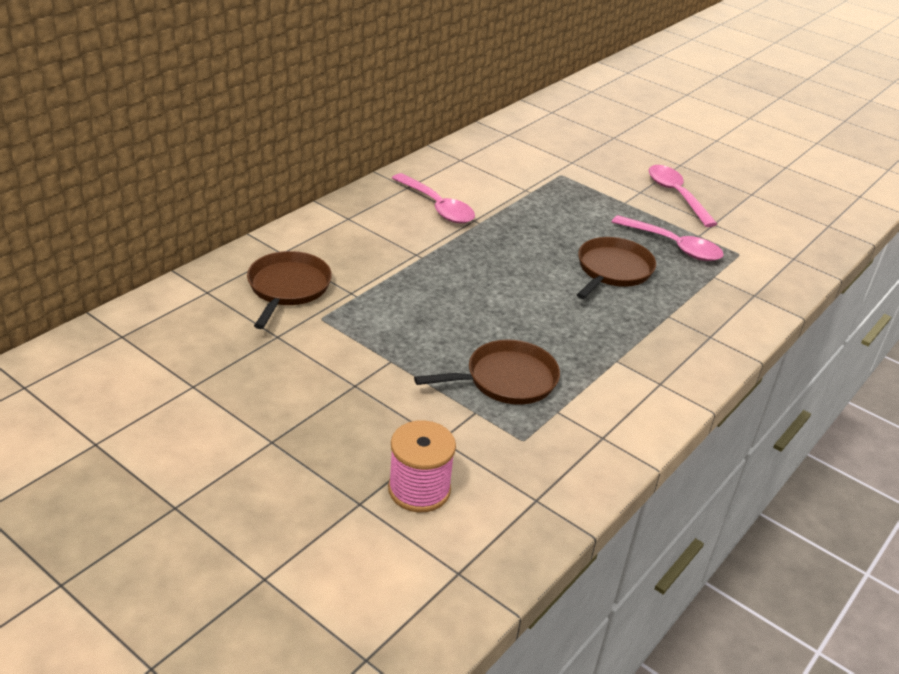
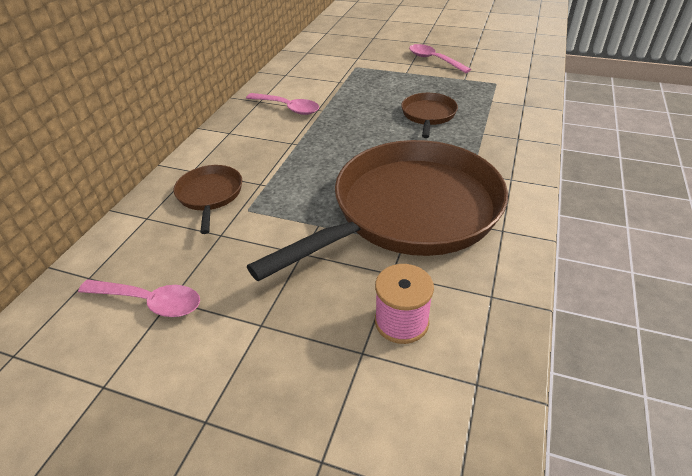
camera: 15 degrees left, 5 degrees up
brown pan [414,340,560,405] -> brown pan [247,140,508,281], size x2.33
pink spoon [612,215,724,261] -> pink spoon moved to [78,280,200,317]

